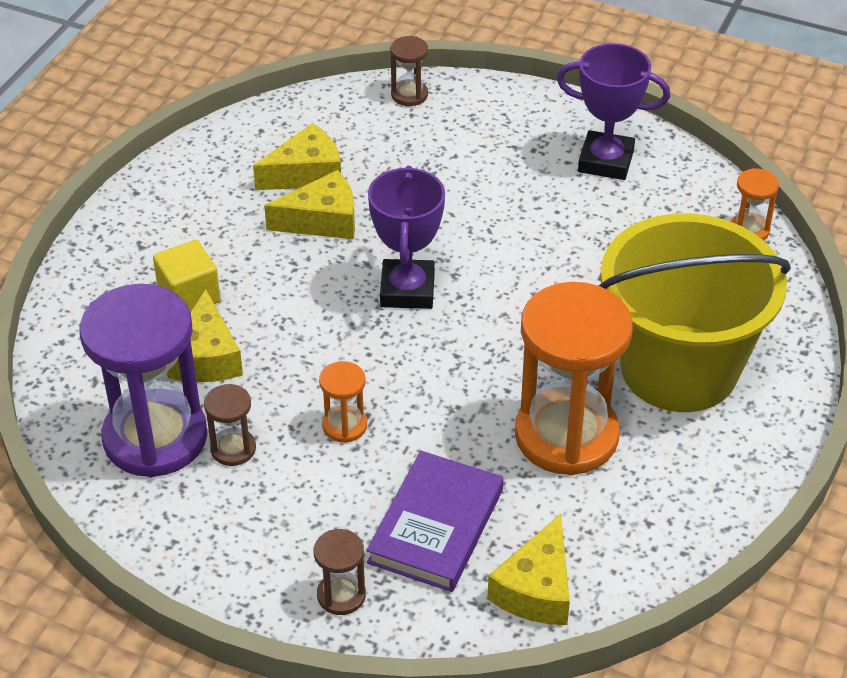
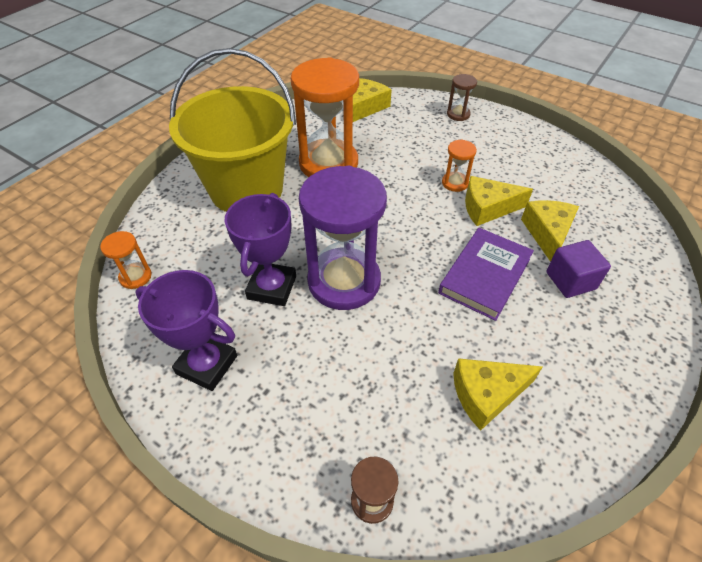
camera: 170 degrees left, 5 degrees up
purple hourglass [79,284,207,477] -> purple hourglass moved to [299,166,387,310]
yellow cube [153,240,221,312] -> purple cube [546,240,611,298]
brown hourglass [204,384,256,466] -> none
yellow cheese [264,170,355,239] -> yellow cheese moved to [465,176,533,226]
purple book [366,451,503,592] -> purple book moved to [438,228,534,321]
purple trophy [368,166,445,309] -> purple trophy moved to [224,193,296,306]

